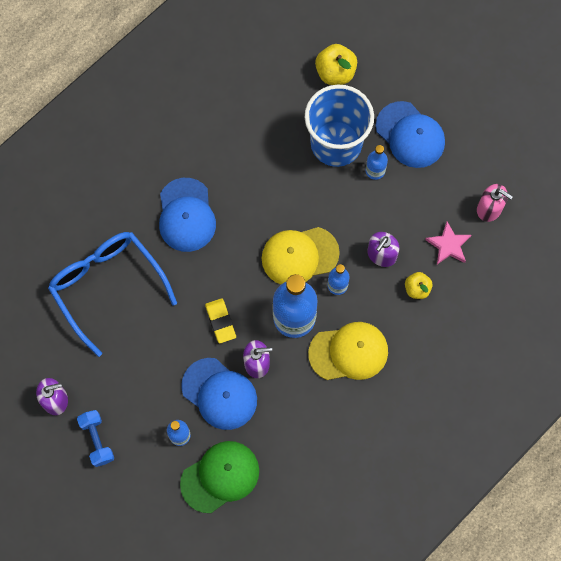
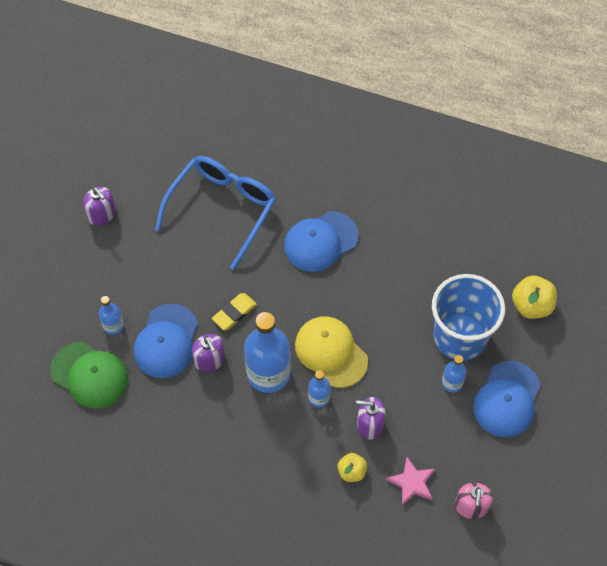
camera: 65 degrees right, 10 degrees down
blue dumbbell [77,410,114,467] -> none
yellow cap [308,322,388,380] -> none

